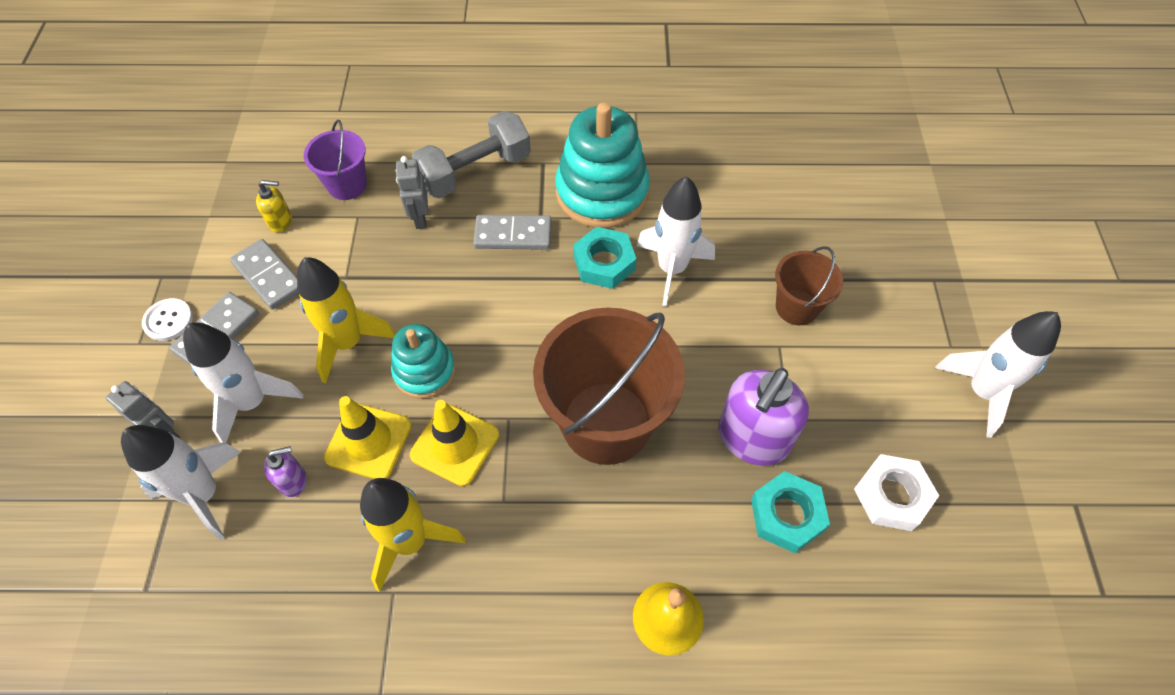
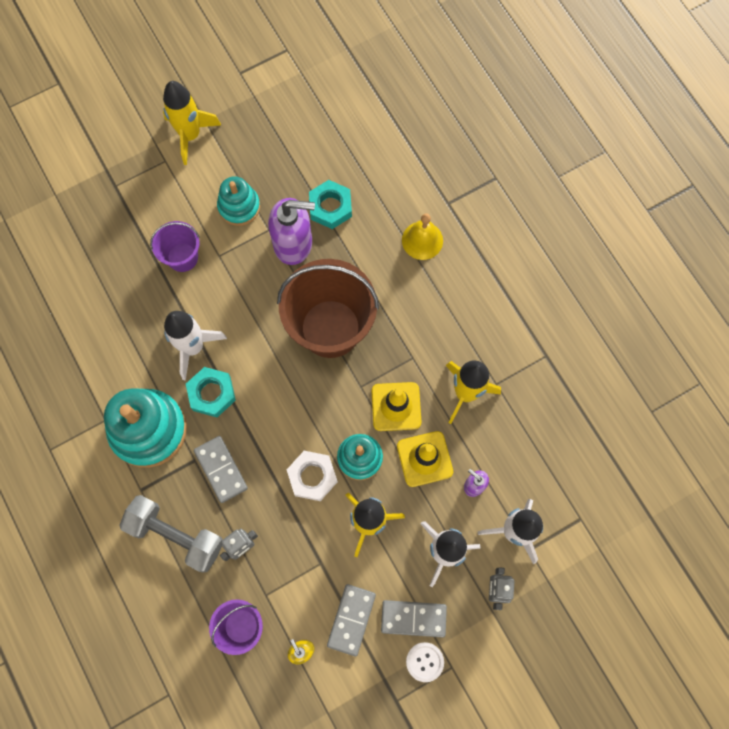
camera: 120 degrees left, 15 degrees up
brown bucket [775,246,843,325] -> purple bucket [150,221,200,272]
white nut [854,454,939,531] -> white nut moved to [287,451,338,501]
white rocket [935,311,1061,438] -> yellow rocket [163,81,221,165]
none -> turquoise stacking toy [217,176,260,226]

